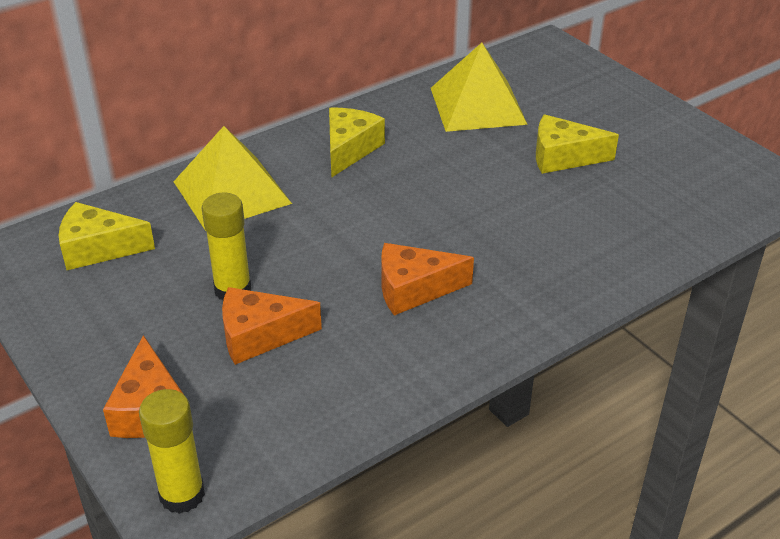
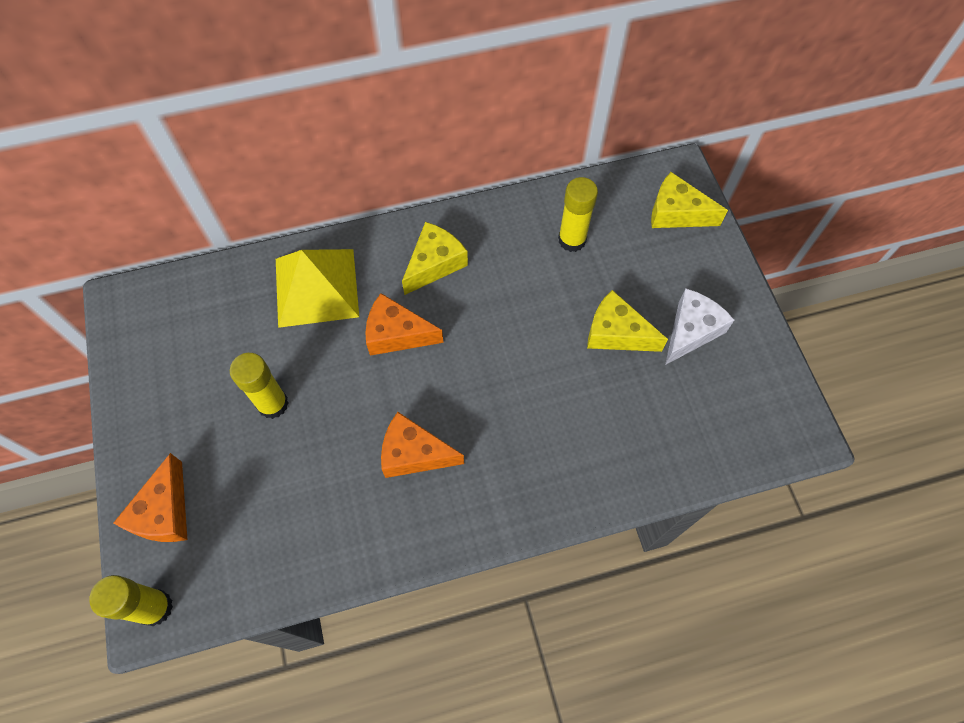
camera: 20 degrees right, 25 degrees up
yellow cheese [59,202,155,270] -> yellow cheese moved to [651,172,728,228]
orange cheese [222,287,322,365] -> orange cheese moved to [365,293,444,356]
yellow pyramid [431,43,528,132] -> yellow glue stick [558,177,598,252]
none -> white cheese [665,288,734,365]

